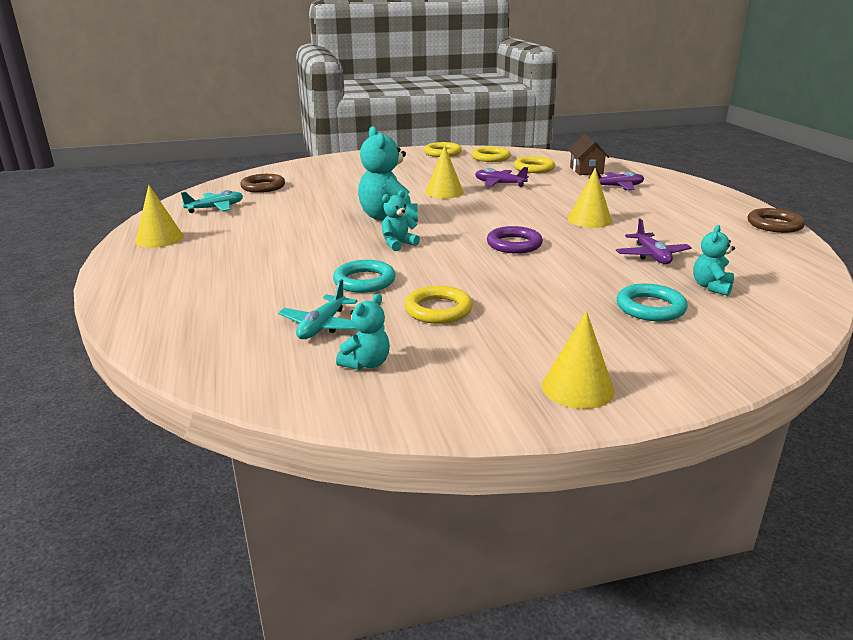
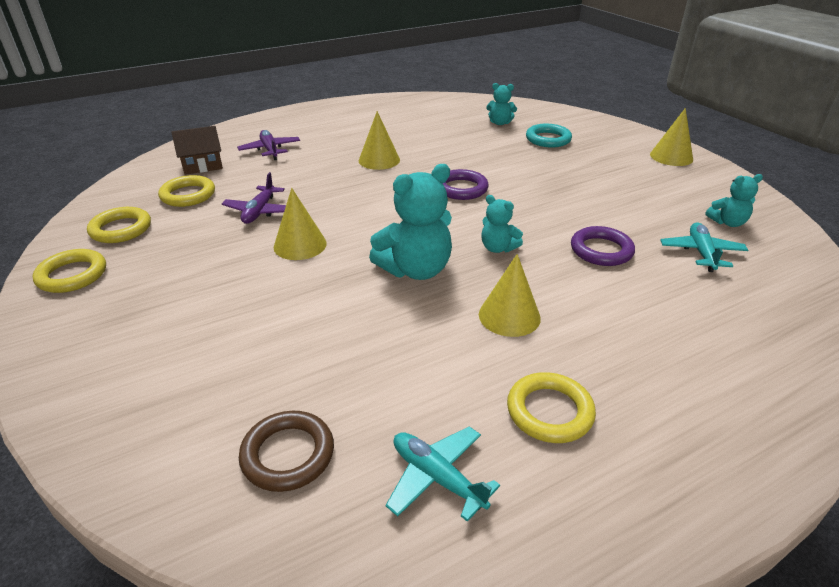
camera: 105 degrees left, 10 degrees up
yellow cone [135,185,184,248] -> yellow cone moved to [479,254,541,337]
turquoise plane [278,279,358,339] -> turquoise plane turned 90 degrees counterclockwise [661,222,748,272]
turquoise ring [333,260,395,293] -> purple ring [571,226,635,266]
turquoise teddy bear [336,294,390,370] -> turquoise teddy bear turned 150 degrees clockwise [705,174,763,227]
yellow ring [404,286,473,324] -> yellow ring moved to [507,372,596,443]
purple plane [616,218,692,264] -> none
brown ring [748,208,805,233] -> none

